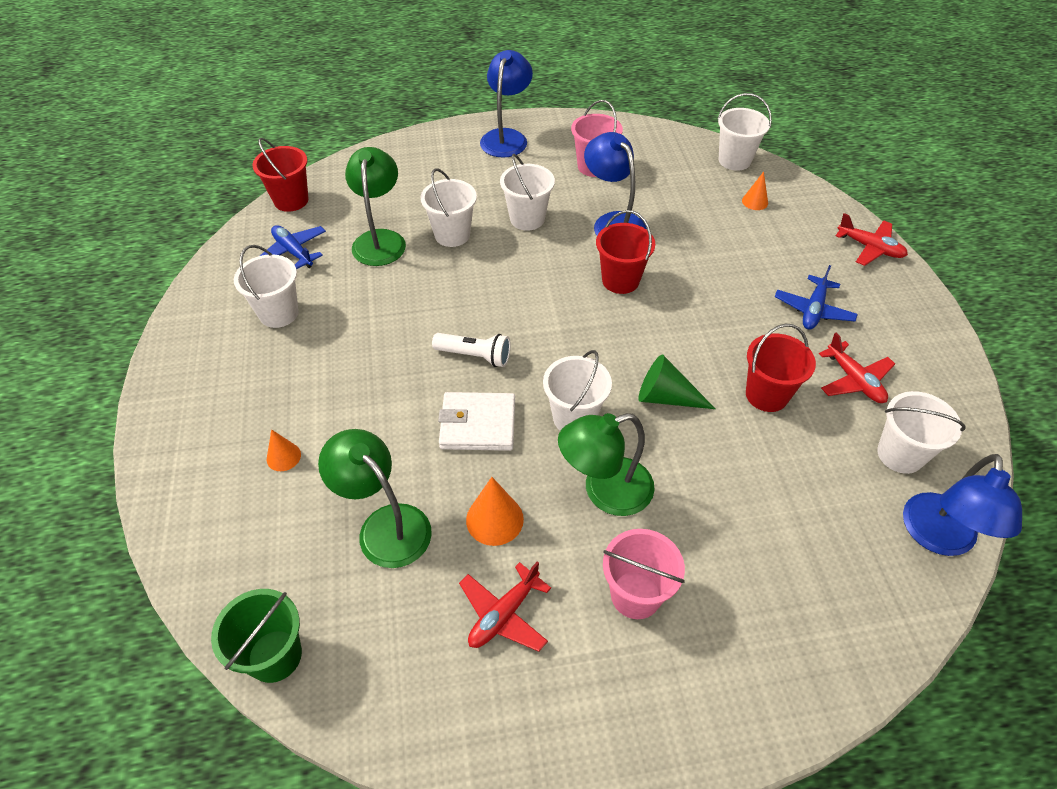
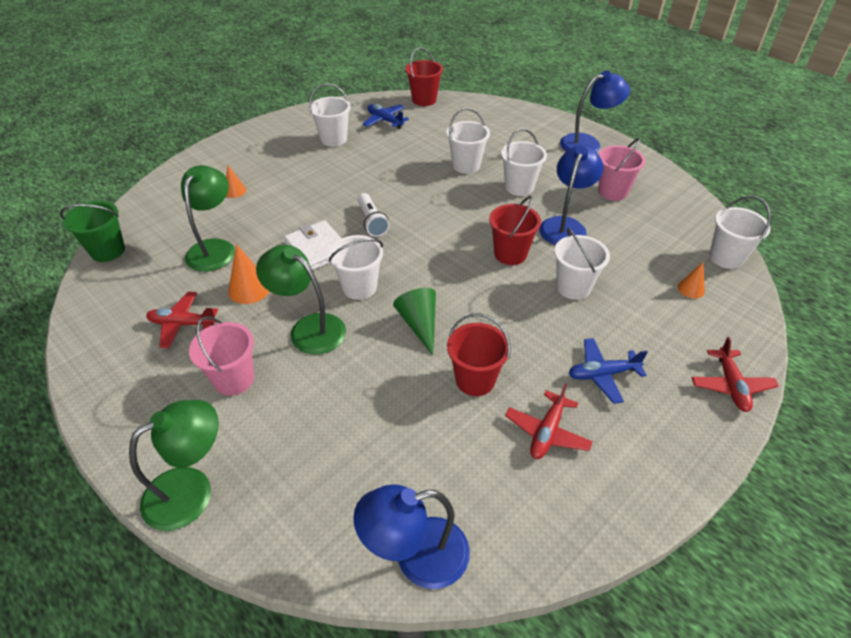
camera: 55 degrees right, 5 degrees down
blue plane [260,225,326,269] -> blue plane turned 60 degrees counterclockwise [363,104,409,129]
green lamp [345,147,406,266] -> green lamp moved to [129,400,219,531]
white bucket [877,391,966,474] -> white bucket moved to [554,228,610,300]

